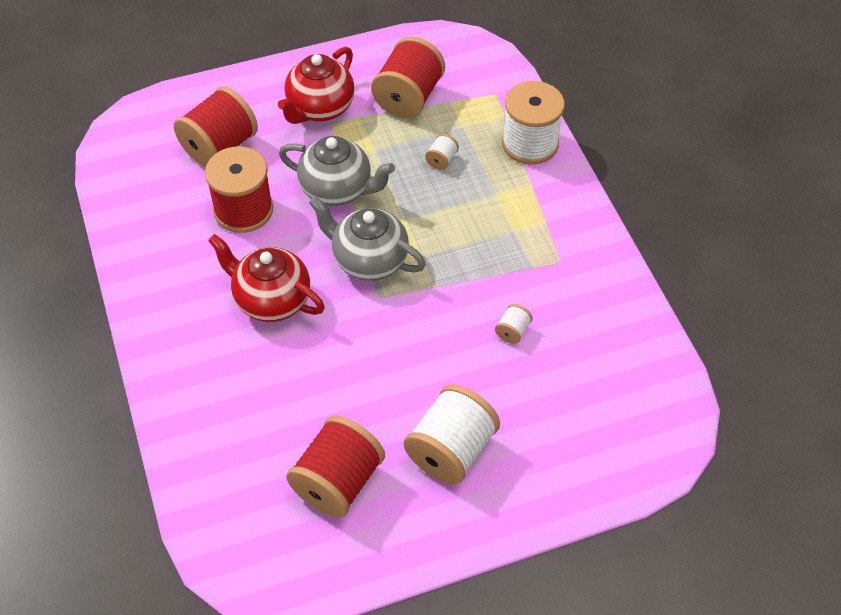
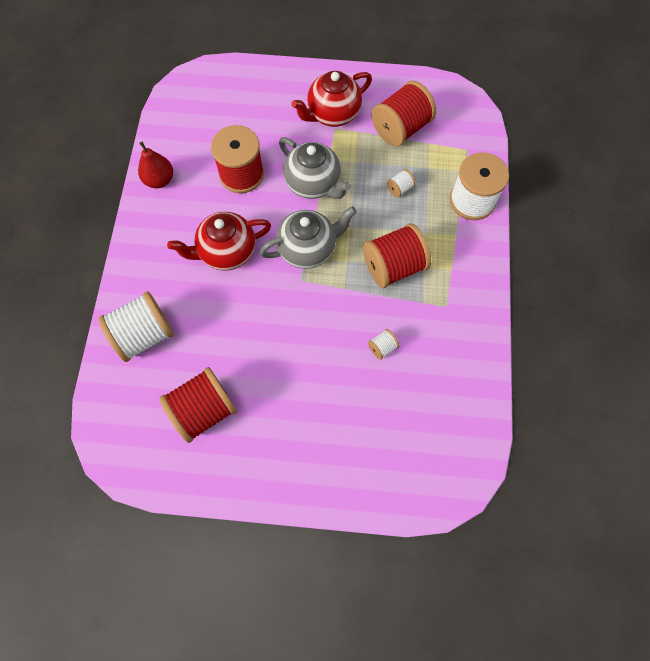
camera: 25 degrees right, 15 degrees up
red spool [174,86,258,168] -> red spool moved to [363,223,431,288]
red teapot [208,234,325,322] -> red teapot turned 75 degrees counterclockwise [167,212,271,271]
grey teapot [309,196,426,281] -> grey teapot turned 105 degrees clockwise [260,206,357,269]
white spool [404,384,500,484] -> white spool moved to [98,291,174,362]
none -> red pear [138,142,173,188]

